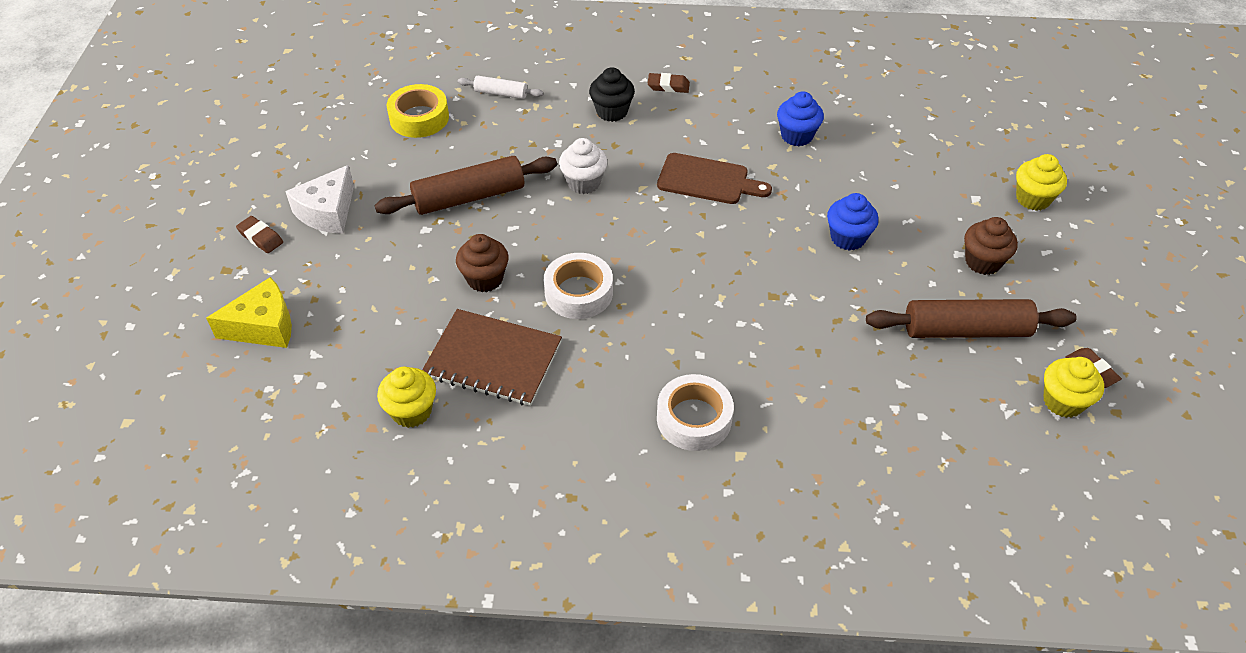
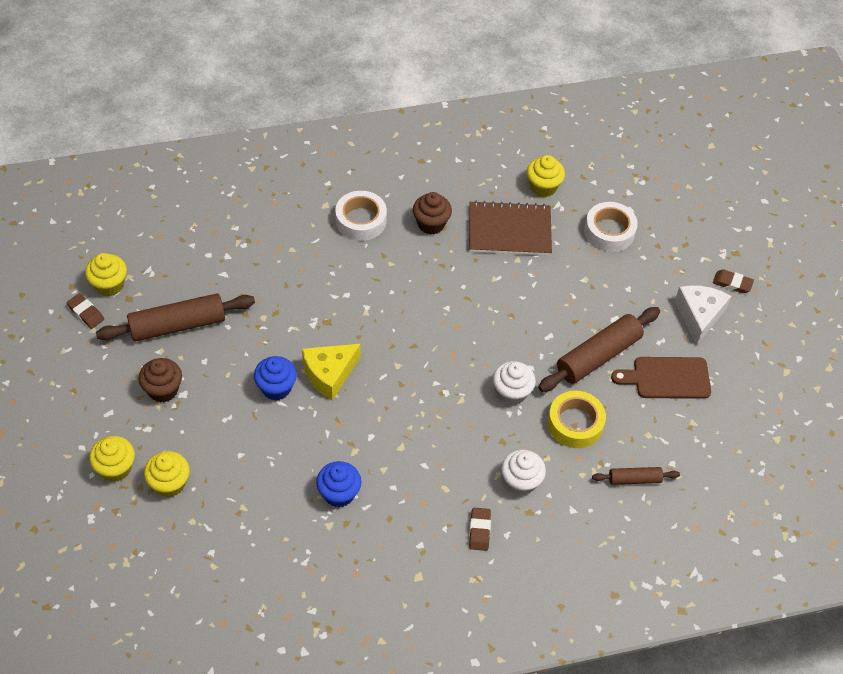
camera: 160 degrees right, 5 degrees up
yellow cheese [206,277,292,348] -> yellow cheese moved to [302,344,361,400]
yellow tape [387,84,449,138] -> yellow tape moved to [548,391,606,448]
brown cupcake [456,234,508,292] -> brown cupcake moved to [413,192,452,235]
white rolling pin [458,76,544,99] -> brown rolling pin [592,467,680,485]
white tape [544,253,613,319] -> white tape moved to [584,202,638,252]
black cupcake [589,67,635,122] -> white cupcake [501,450,546,495]
brown eraser [648,73,690,93] -> brown eraser turned 75 degrees counterclockwise [469,508,491,551]
brown cutting board [657,153,772,204] -> brown cutting board moved to [611,357,711,399]
none -> yellow cupcake [144,451,190,498]

